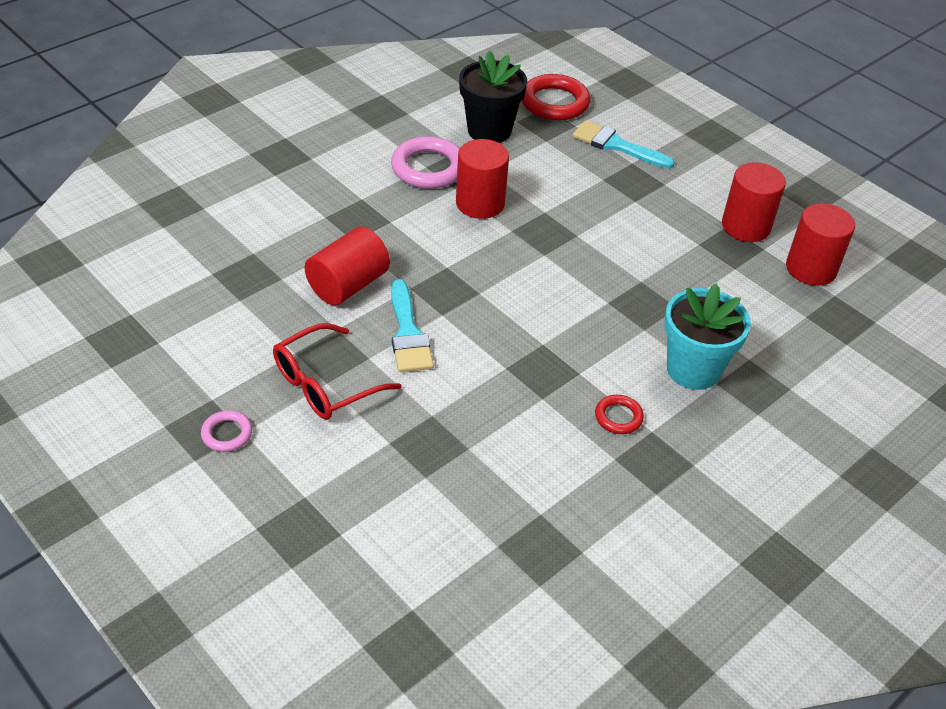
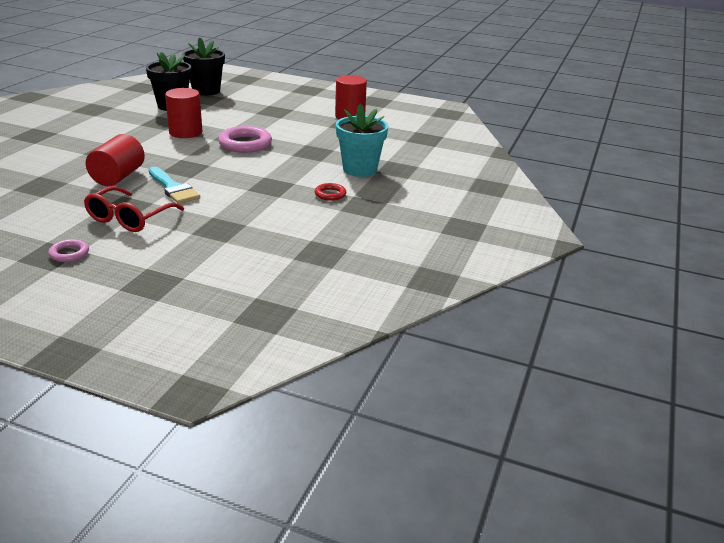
camera: 25 degrees left, 15 degrees down
pink ring [391,136,460,189] -> pink ring moved to [218,126,272,153]
red ring [522,74,590,120] -> black flower pot [182,37,225,96]
turquoise brush [572,120,675,169] -> none
red cylinder [786,203,855,286] -> none

